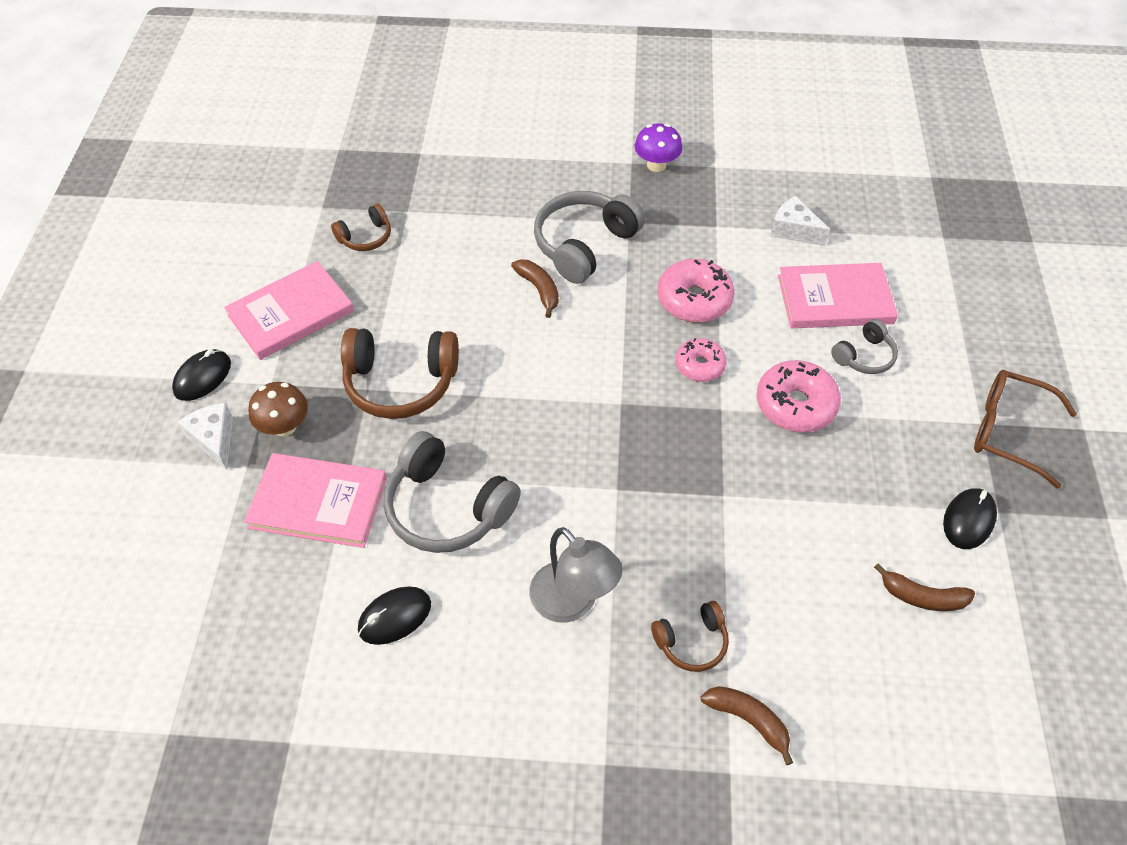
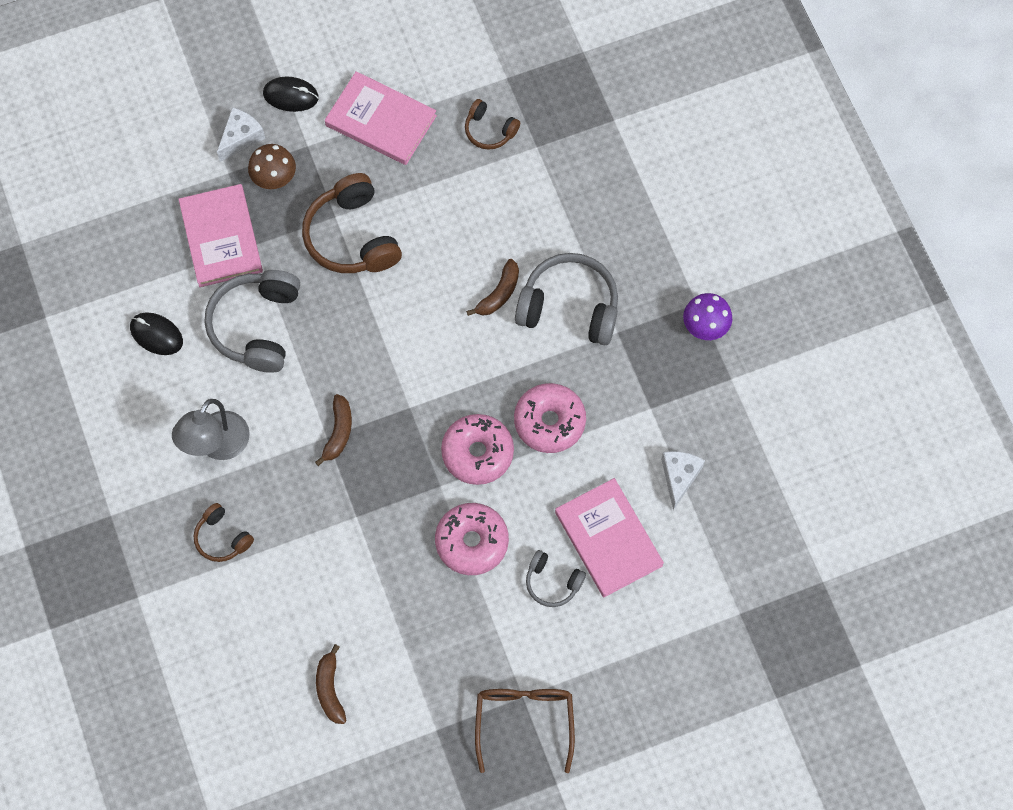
camera: 65 degrees right, 15 degrees up
pink donut [675,338,727,382] -> pink donut [441,414,514,485], size x1.58
brown banana [701,686,793,765] -> brown banana moved to [315,394,352,466]
black mouse [943,488,997,549] -> none

